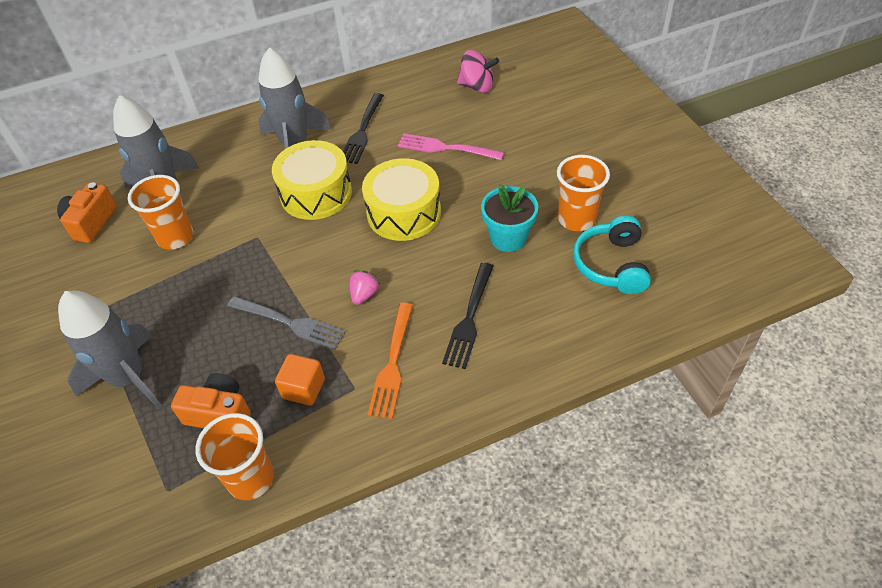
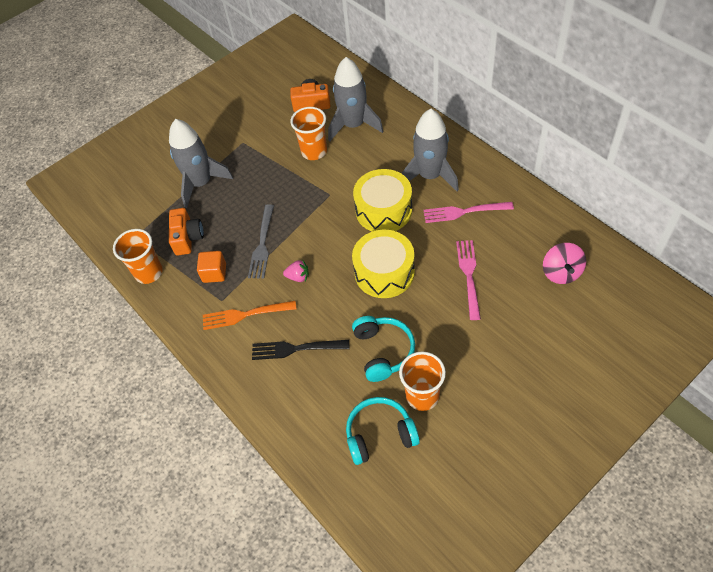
camera: 75 degrees right, 5 degrees up
black fork [343,93,384,164] -> pink fork [423,202,514,223]
turquoise flower pot [481,184,538,252] -> turquoise headphones [352,316,415,382]

